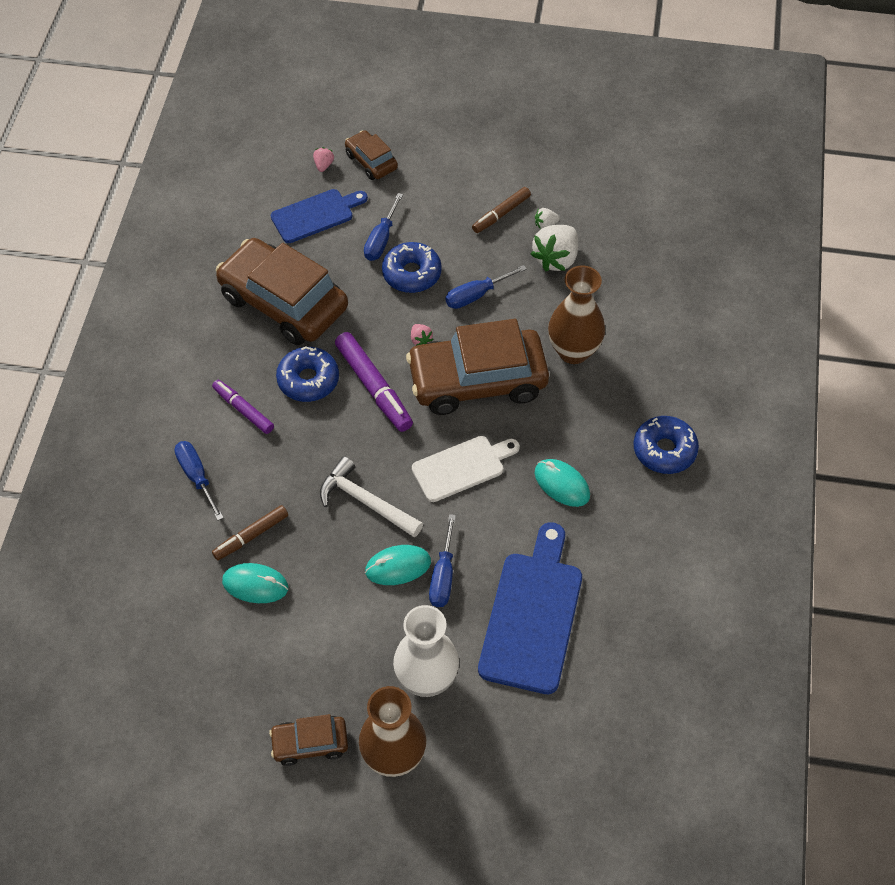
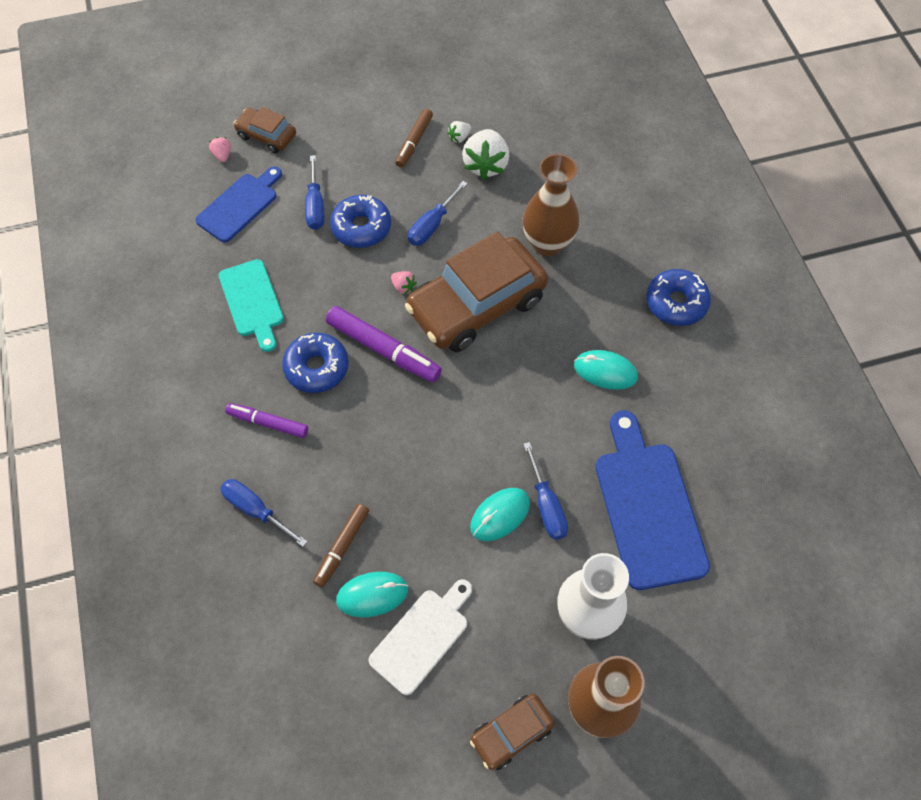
camera: 25 degrees left, 5 degrees up
brown car [216,238,348,345] -> turquoise cutting board [219,259,284,352]
white hammer [320,457,423,537] -> none
white cutting board [412,436,520,502] -> white cutting board moved to [368,579,472,695]

